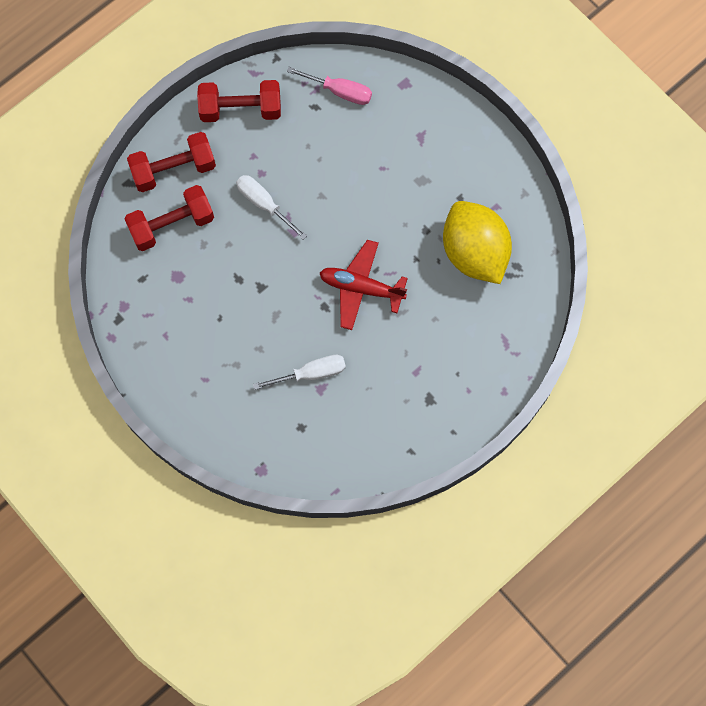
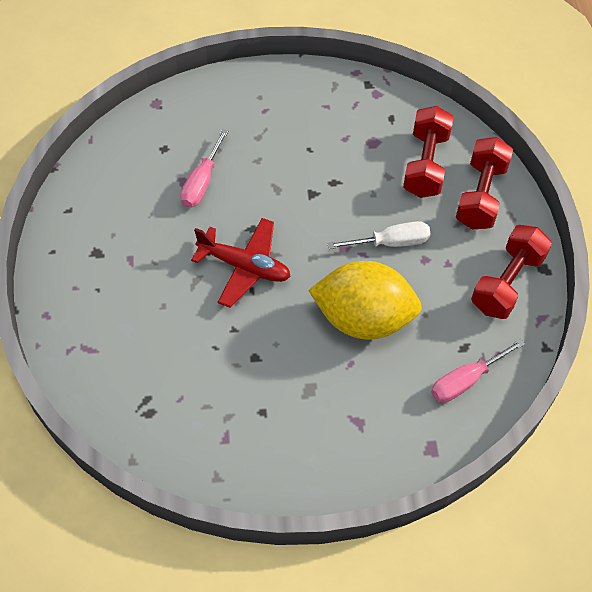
camera: 125 degrees right, 15 degrees down
white screwdriver [253,355,346,390] -> pink screwdriver [180,129,228,208]
red plane [320,240,408,330] -> red plane turned 60 degrees clockwise [191,218,291,308]
yellow lemon [443,201,512,284] -> yellow lemon moved to [308,261,422,339]

